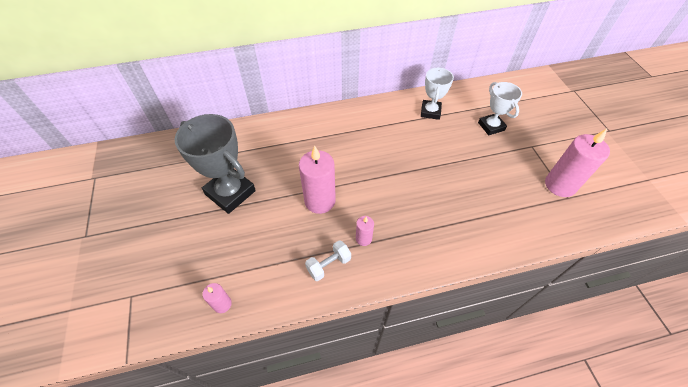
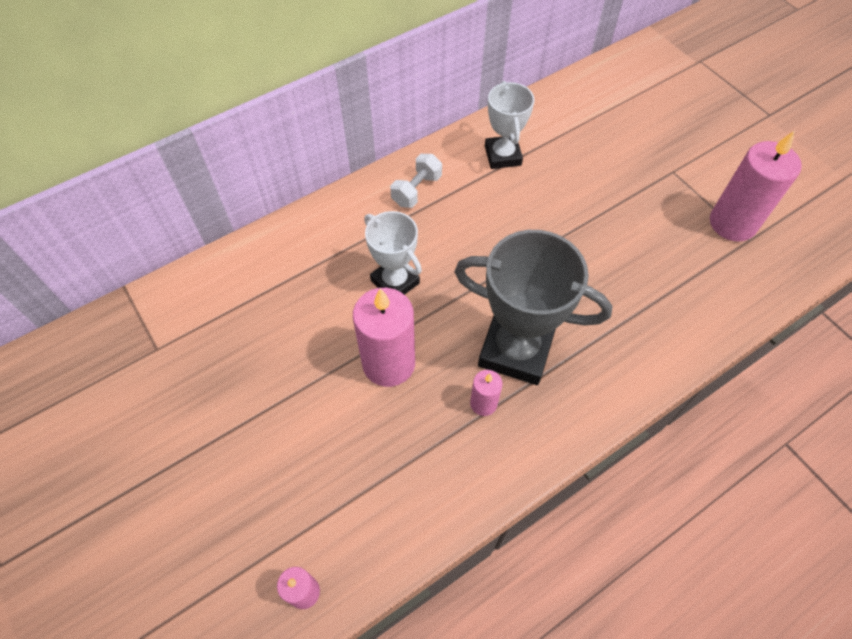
camera: 20 degrees left, 5 degrees up
grey trophy [175,114,256,214] -> grey trophy moved to [454,230,613,385]
white dumbbell [305,240,351,281] -> white dumbbell moved to [390,154,442,208]
white trophy [478,82,522,135] -> white trophy moved to [364,211,422,295]

